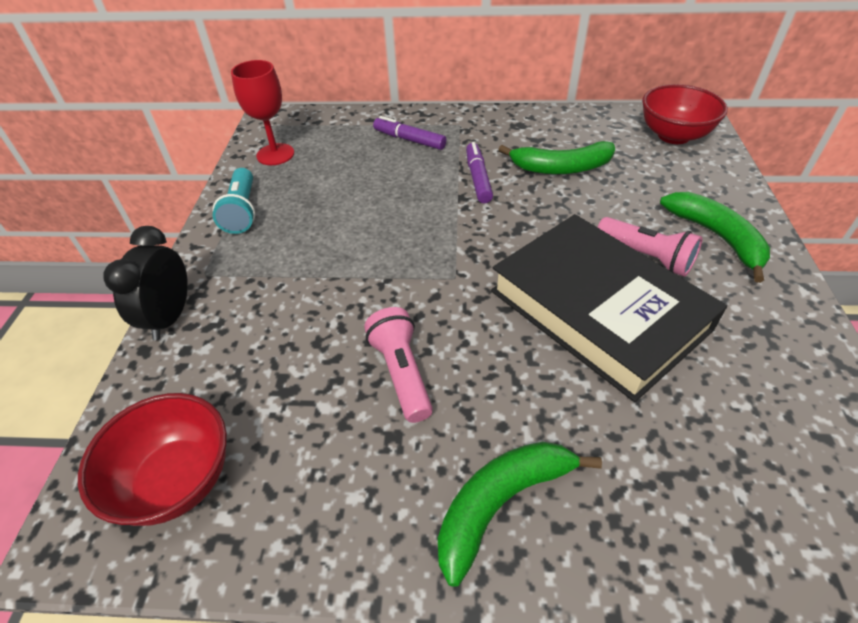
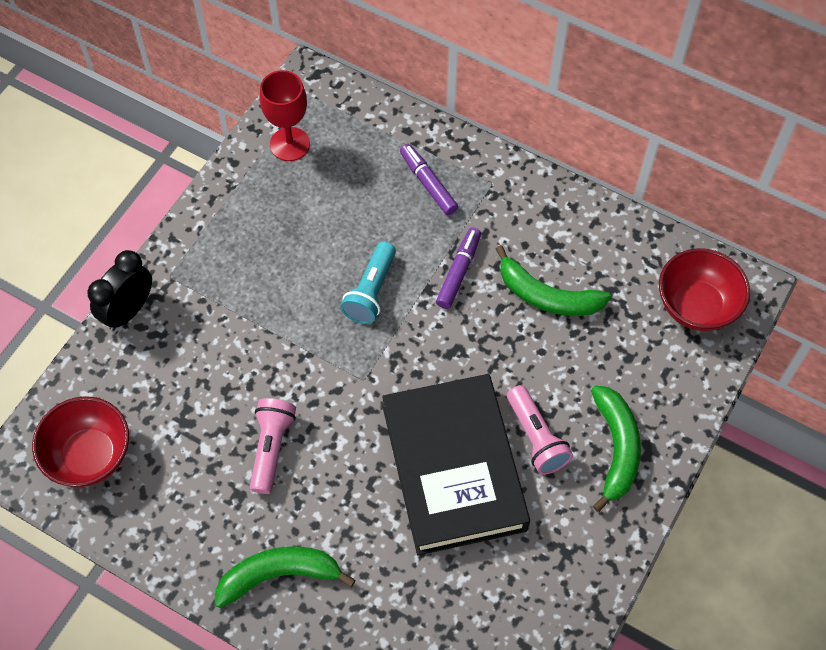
camera: 25 degrees right, 15 degrees up
turquoise flashlight [213,168,255,234] -> turquoise flashlight moved to [340,241,396,324]

